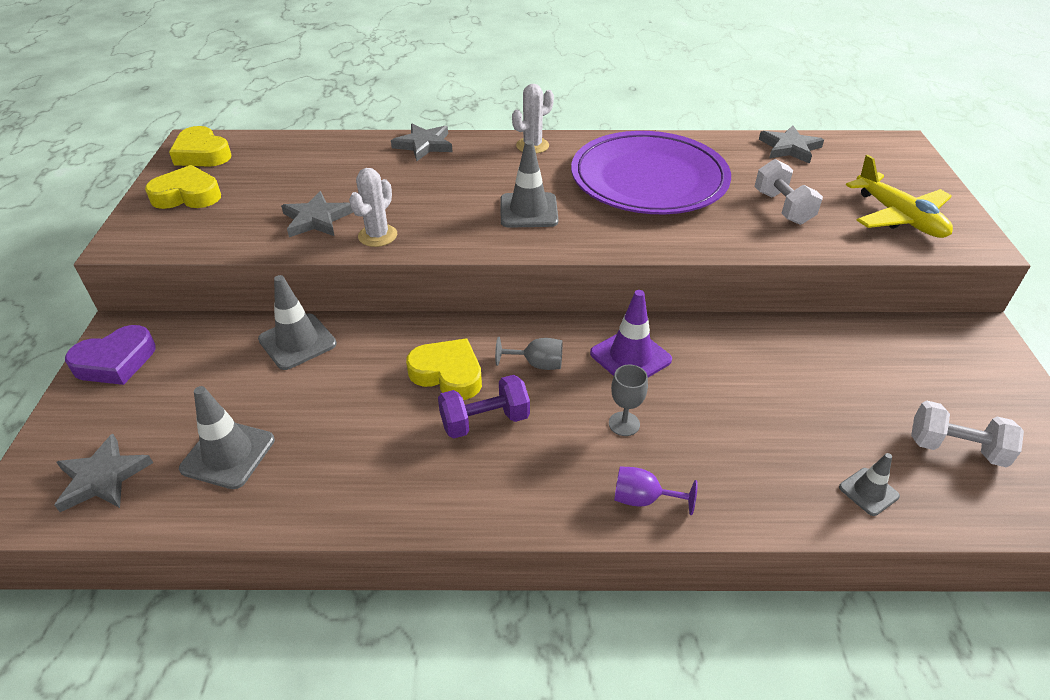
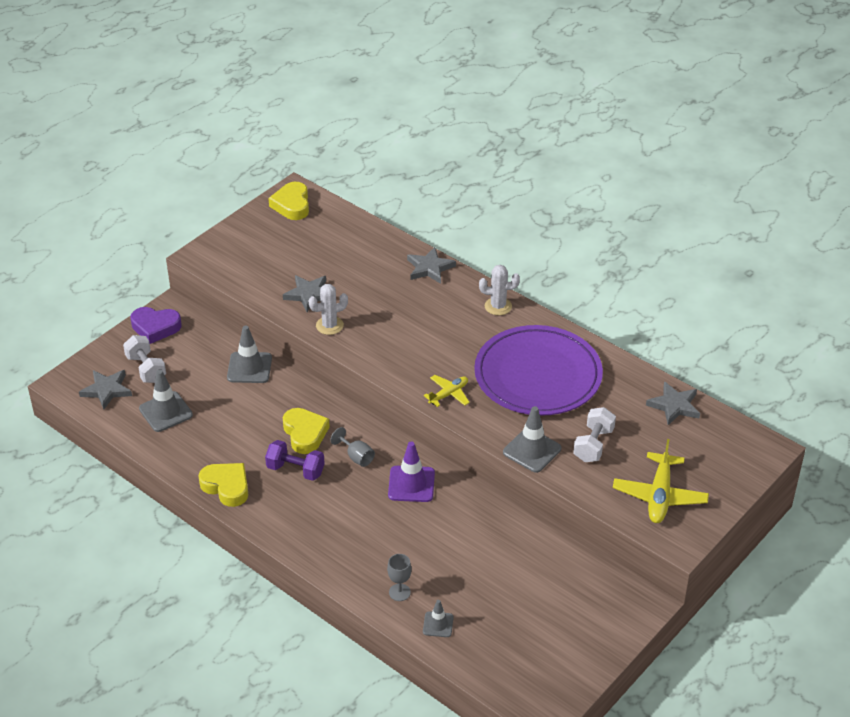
camera: 40 degrees right, 0 degrees up
yellow heart [145,165,221,209] -> yellow heart moved to [198,463,248,507]
grey traffic cone [500,140,558,228] -> grey traffic cone moved to [503,406,561,473]
grey goblet [609,365,648,436] -> grey goblet moved to [387,554,411,601]
purple goblet [614,466,698,515] -> none
white dumbbell [911,401,1024,467] -> white dumbbell moved to [123,335,166,383]
none -> yellow plane [424,375,470,407]

